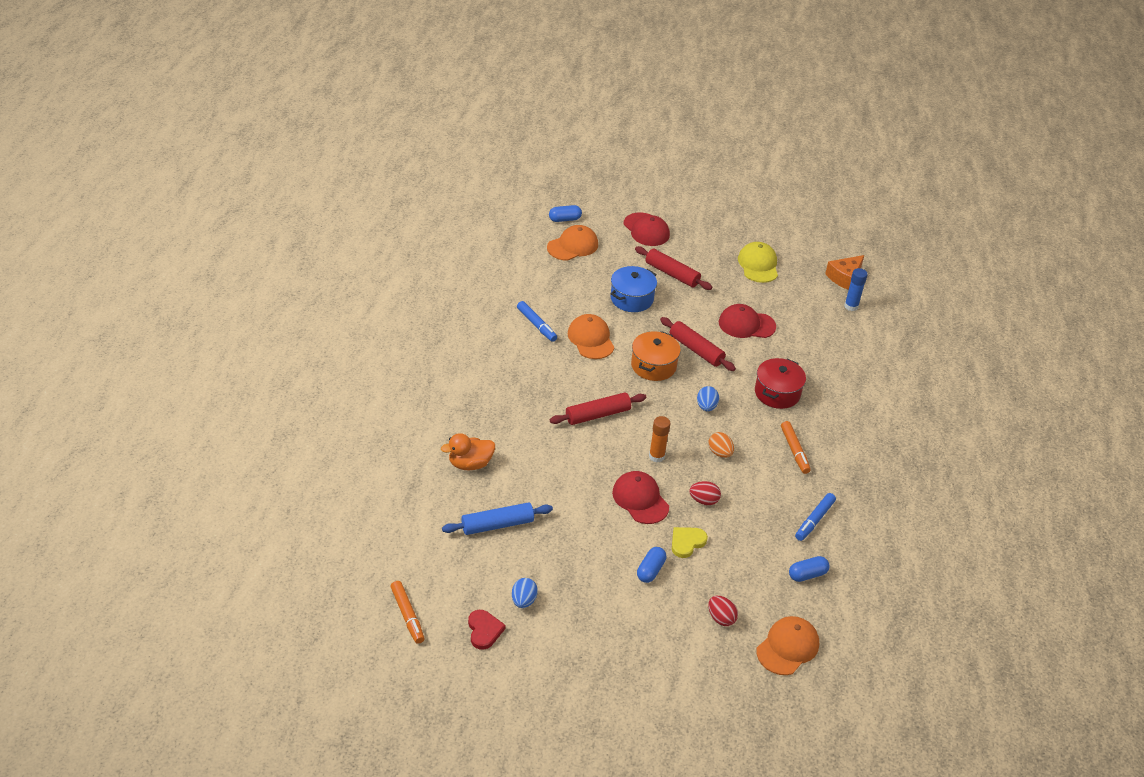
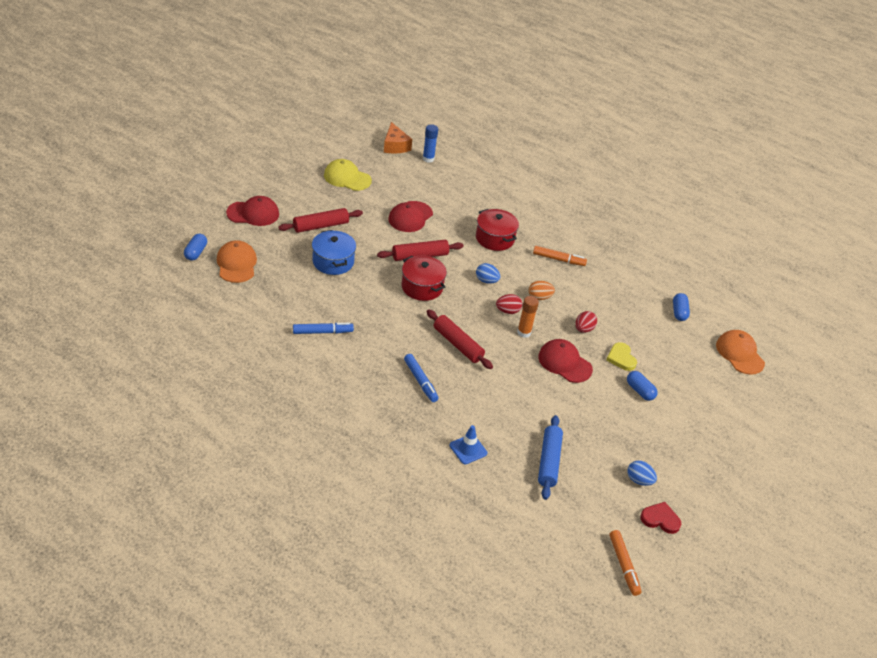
camera: 65 degrees left, 0 degrees up
orange marker [391,581,425,644] -> orange marker turned 75 degrees clockwise [609,530,642,596]
orange duck [441,433,495,470] -> blue traffic cone [450,425,487,464]
red rolling pin [550,392,647,425] -> red rolling pin turned 45 degrees counterclockwise [426,309,493,369]
orange cap [568,314,615,359] -> none
red cap [612,471,669,524] -> red cap turned 45 degrees clockwise [538,339,593,383]
orange pot [631,331,681,381] -> red pot [401,256,447,301]
red egg [708,596,738,626] -> red egg moved to [496,294,522,314]
blue marker [795,493,836,541] -> blue marker moved to [404,354,439,402]

